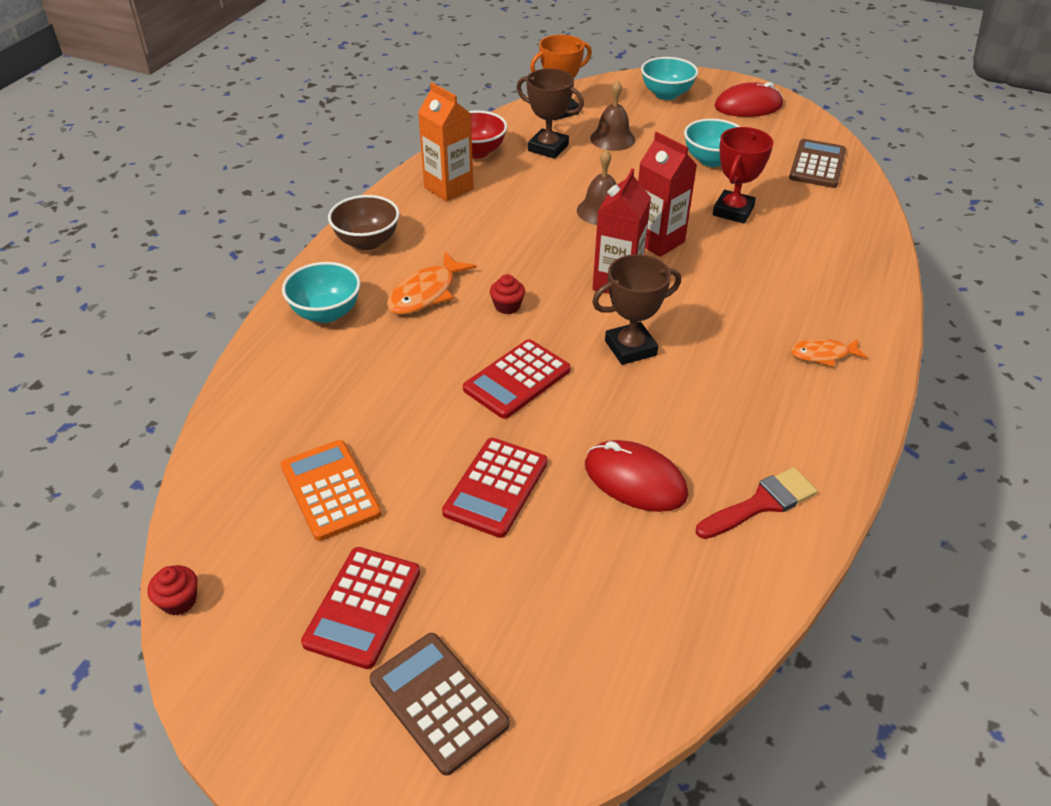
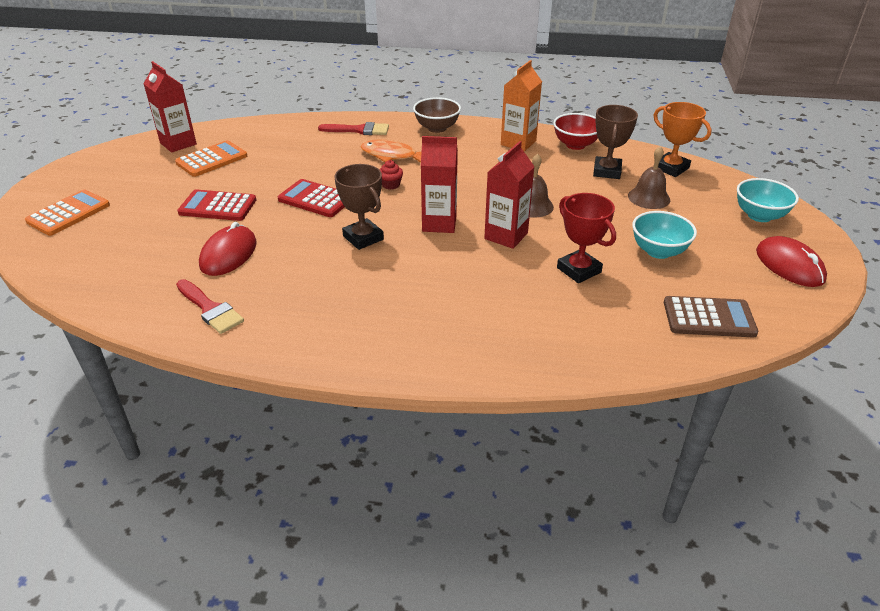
camera: 75 degrees right, 5 degrees down
red cupcake [148,565,198,615] -> none
turquoise bowl [282,262,361,323] -> red brush [318,122,389,135]
red calculator [301,547,420,669] -> none
brown calculator [370,633,510,776] -> orange calculator [25,189,110,236]
red trophy [713,127,774,224] -> red trophy turned 45 degrees clockwise [557,193,616,283]
orange fish [790,339,868,367] -> none
none -> red carton [143,61,197,153]

